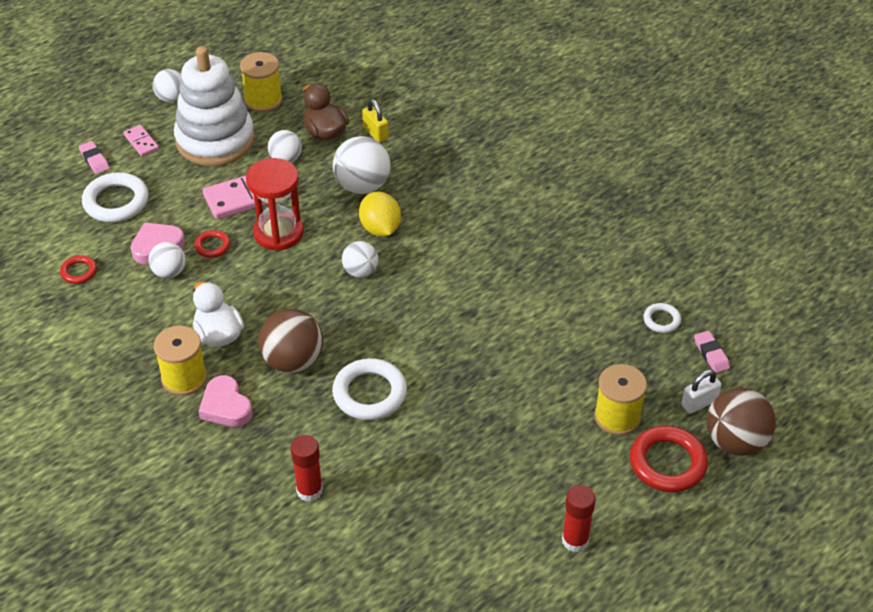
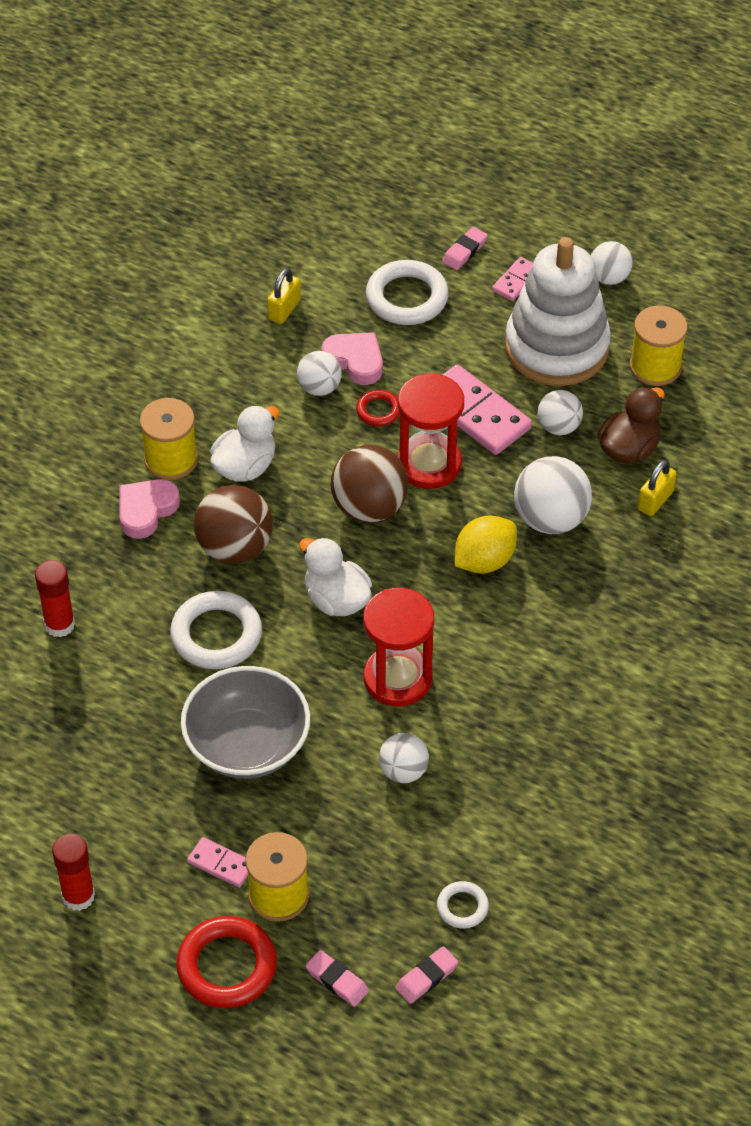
camera: 70 degrees right, 5 degrees up
red ring [60,255,97,284] -> yellow padlock [267,268,301,324]
white ball [342,241,378,277] -> white ball moved to [379,733,429,783]
white padlock [681,370,721,414] -> pink eraser [306,950,369,1007]
brown ball [706,388,776,456] -> brown ball moved to [331,445,408,523]
none -> grey bowl [181,666,310,779]
none -> pink domino [187,837,248,888]
none -> white duck [299,537,372,616]
none -> red hourglass [363,588,434,706]

